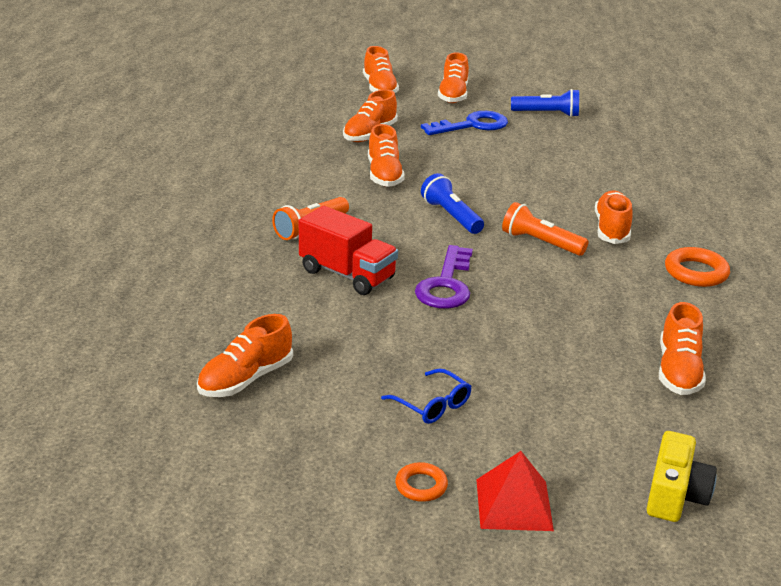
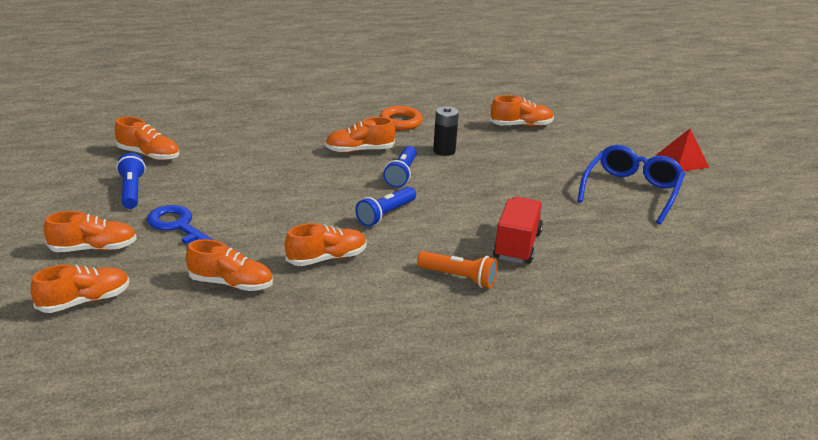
camera: 110 degrees left, 0 degrees up
orange shoe [197,314,293,397] -> orange shoe moved to [115,117,179,160]
blue glasses [381,368,471,424] -> blue glasses [577,145,685,225], size x2.00
orange ring [395,462,448,502] -> none
purple key [415,245,473,309] -> none
orange flashlight [502,202,588,256] -> blue flashlight [383,146,417,188]
yellow camera [647,431,717,522] -> none
none -> black battery [433,106,459,156]

